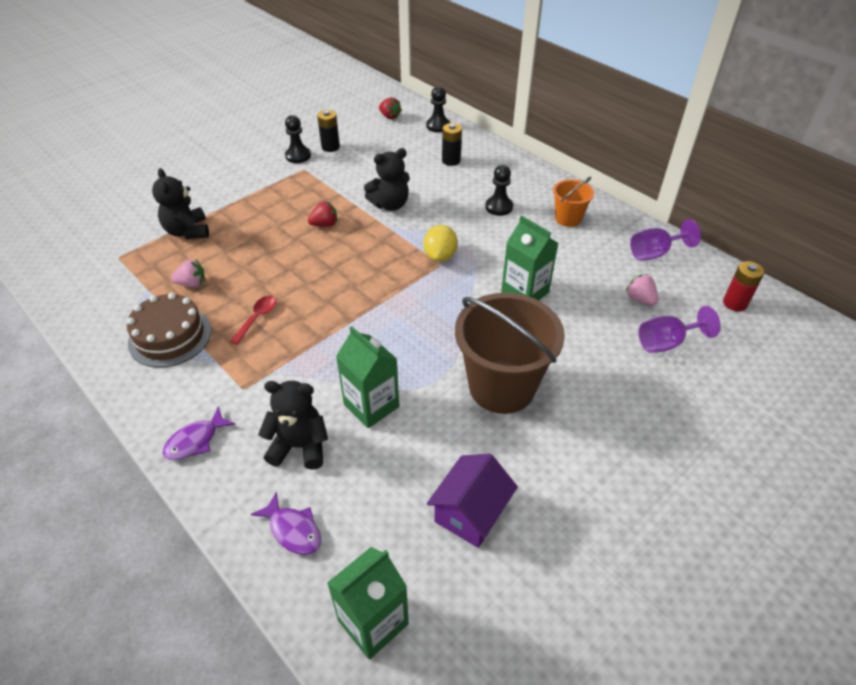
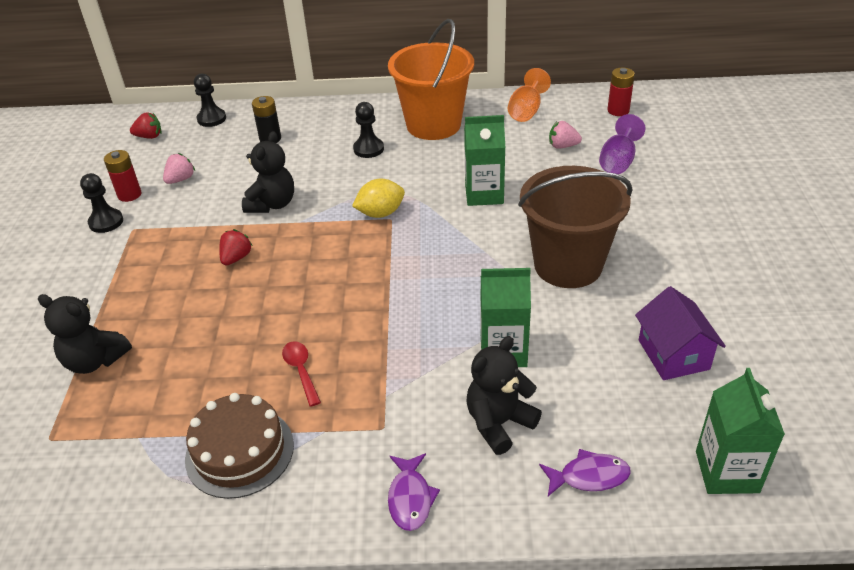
camera: 45 degrees left, 5 degrees down
pink strawberry [171,260,205,287] -> pink strawberry moved to [163,153,195,184]
black battery [317,110,340,152] -> red battery [104,150,141,202]
yellow lemon [423,225,458,262] -> yellow lemon turned 75 degrees counterclockwise [352,179,405,218]
orange bucket [553,177,594,227] -> orange bucket [388,19,474,140], size x1.97
purple goblet [630,219,701,261] -> orange goblet [508,68,551,122]

